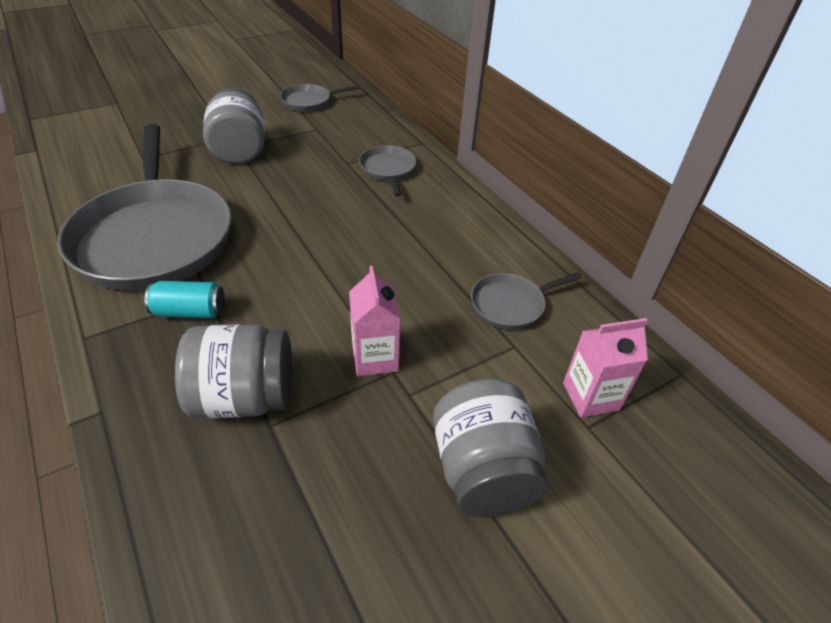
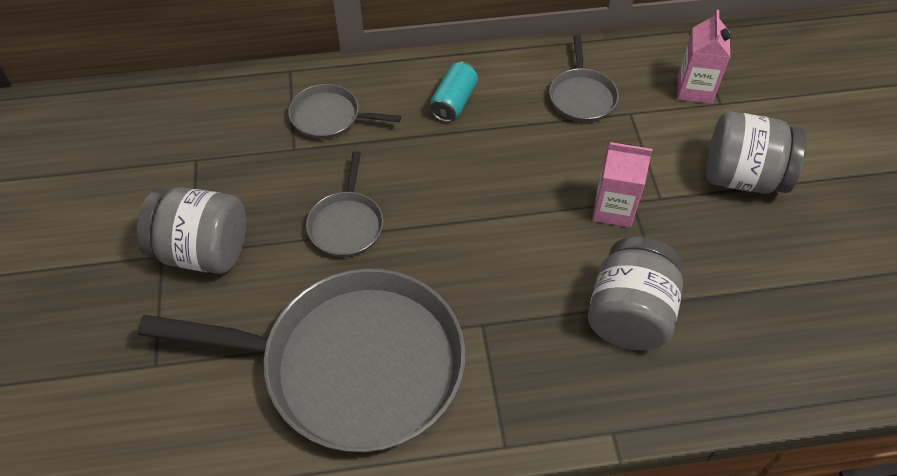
camera: 65 degrees left, 10 degrees up
turquoise can [145,281,225,319] -> turquoise can moved to [430,62,478,122]
grey pan [280,84,360,111] -> grey pan moved to [306,151,383,257]

